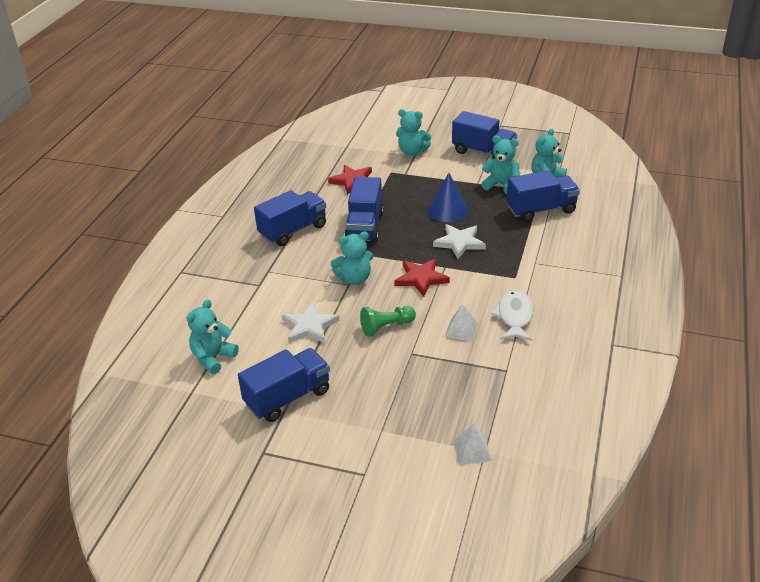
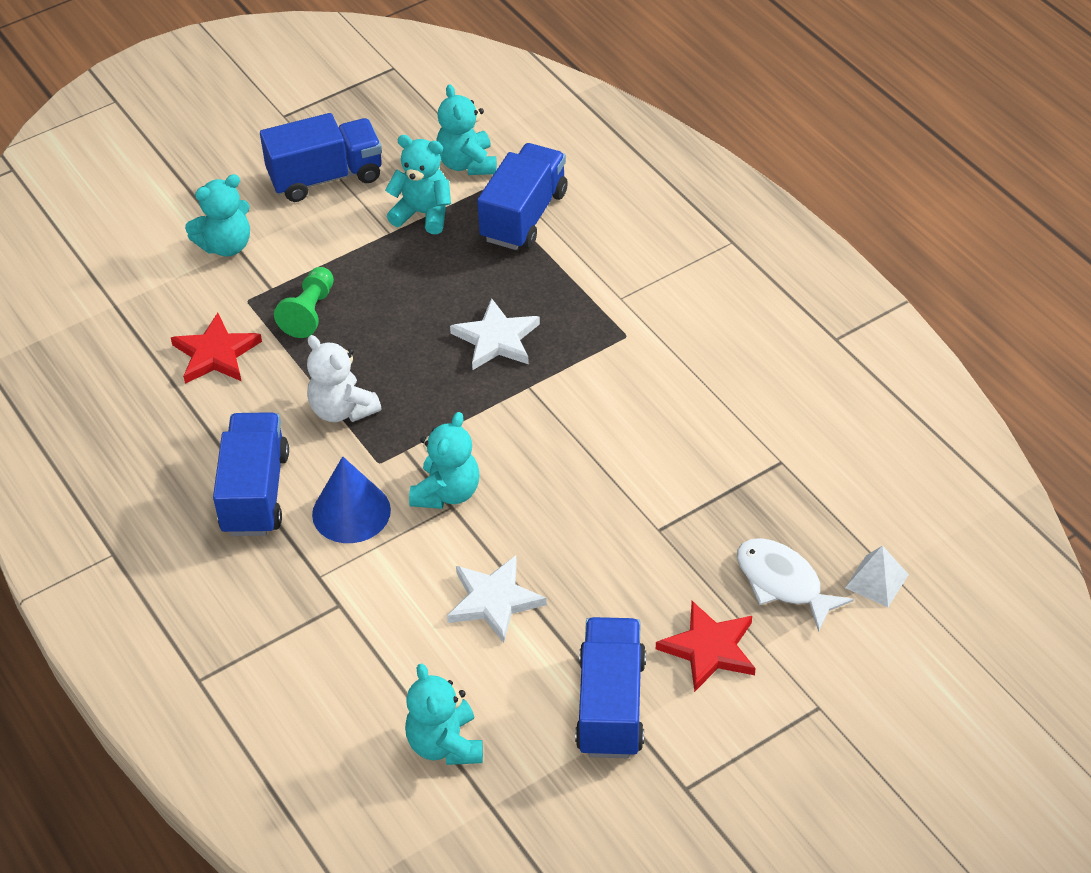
camera: 50 degrees left, 10 degrees up
blue truck [345,177,384,243] -> white teddy bear [307,335,381,422]
green pawn [360,306,416,337] -> green pawn moved to [274,267,334,338]
red star [394,259,450,297] -> red star moved to [656,601,755,692]
blue cone [428,173,469,222] -> blue cone moved to [312,456,391,543]
white pyramid [445,304,478,342] -> none
turquoise teddy bear [482,136,520,194] -> turquoise teddy bear turned 45 degrees clockwise [385,135,451,234]
white fish [491,290,533,341] -> white fish moved to [737,538,854,632]

